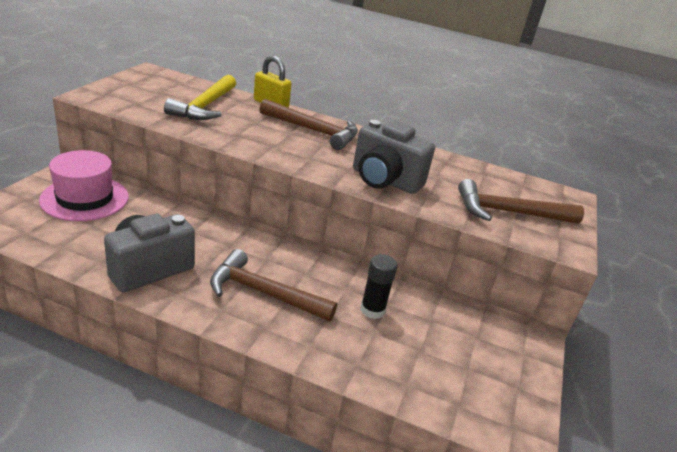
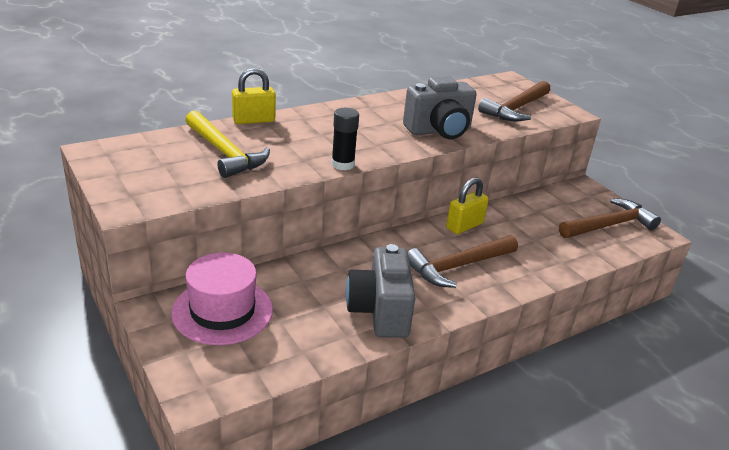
camera: 50 degrees left, 0 degrees up
brown hammer [259,99,358,150] -> brown hammer moved to [559,198,661,238]
black glue stick [360,254,397,319] -> black glue stick moved to [331,108,359,171]
none -> yellow padlock [446,177,489,234]

